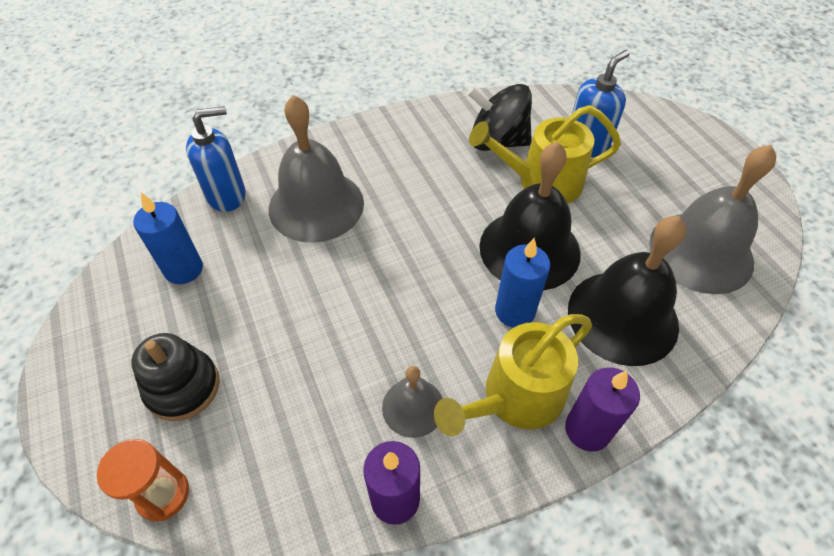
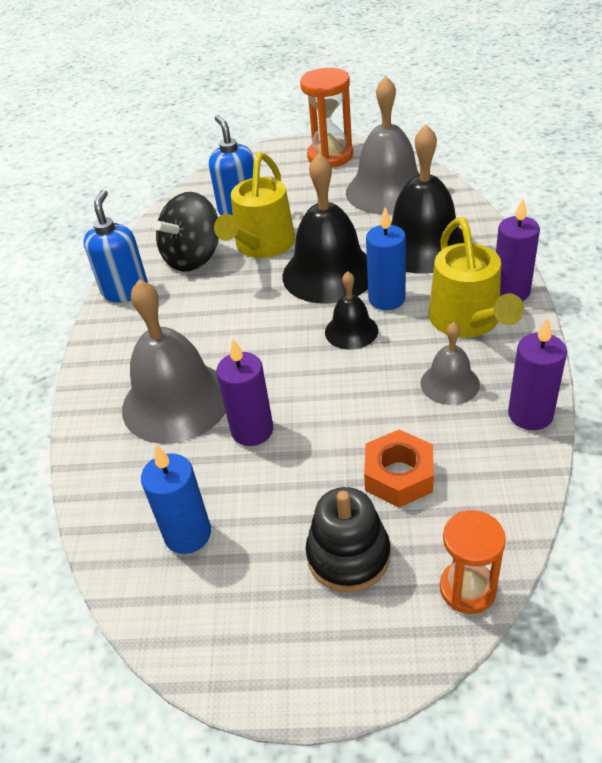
camera: 60 degrees left, 10 degrees down
blue soap dispenser [186,106,246,212] -> blue soap dispenser moved to [83,190,148,302]
none -> purple candle [216,339,273,446]
none -> orange hourglass [300,68,353,168]
none -> black bell [325,271,378,350]
none -> orange nut [364,430,434,508]

